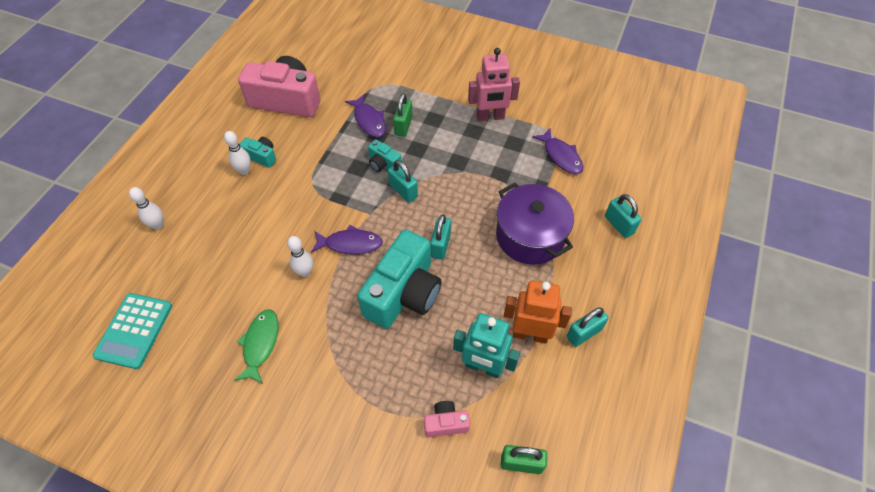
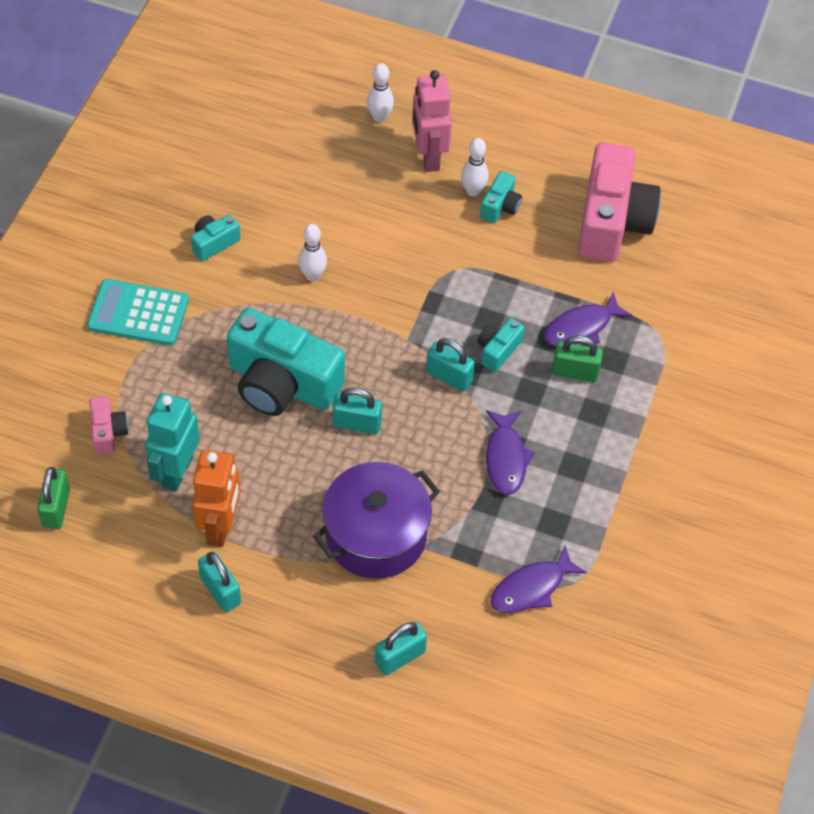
camera: 85 degrees right, 0 degrees up
turquoise calculator [93,293,172,369] -> turquoise calculator moved to [87,279,189,345]
green fish [234,309,278,384] -> turquoise camera [191,214,241,261]
purple fish [311,225,383,254] -> purple fish moved to [486,410,535,495]
turquoise padlock [388,160,418,203] -> turquoise padlock turned 75 degrees clockwise [426,338,475,392]
pink robot [468,48,520,122] -> pink robot moved to [412,70,452,172]

